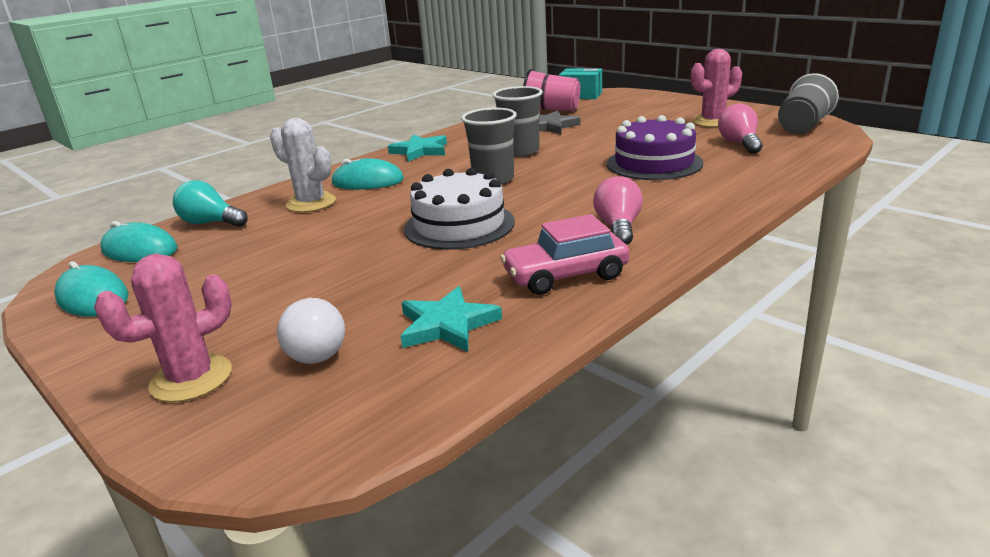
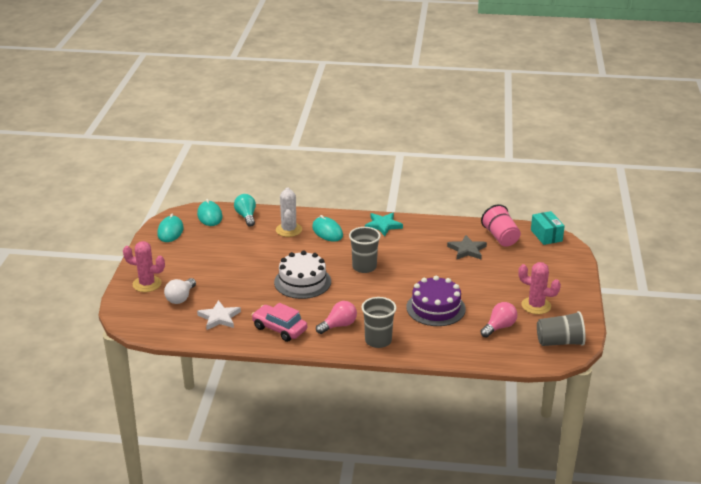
camera: 50 degrees right, 5 degrees up
turquoise star [401,286,502,352] -> white star [197,300,241,330]
grey cup [493,86,543,157] -> grey cup moved to [361,297,396,348]

